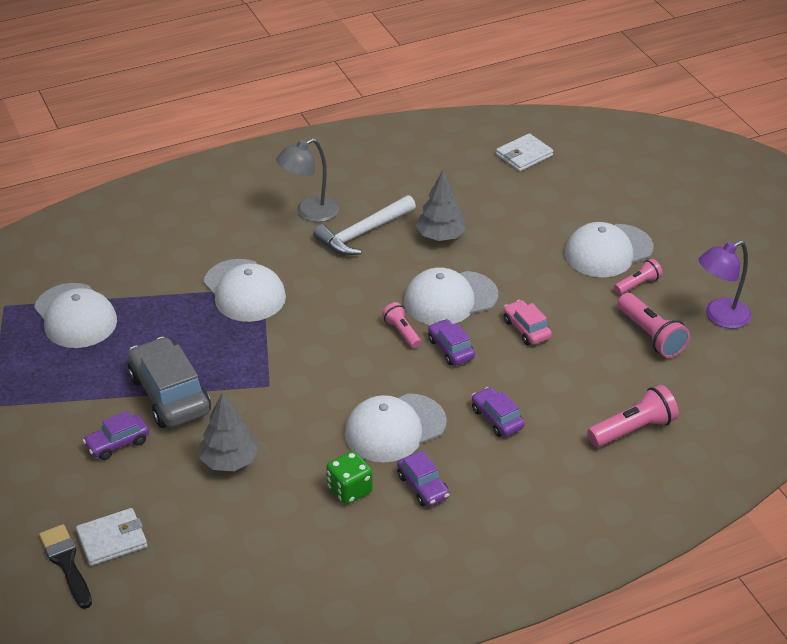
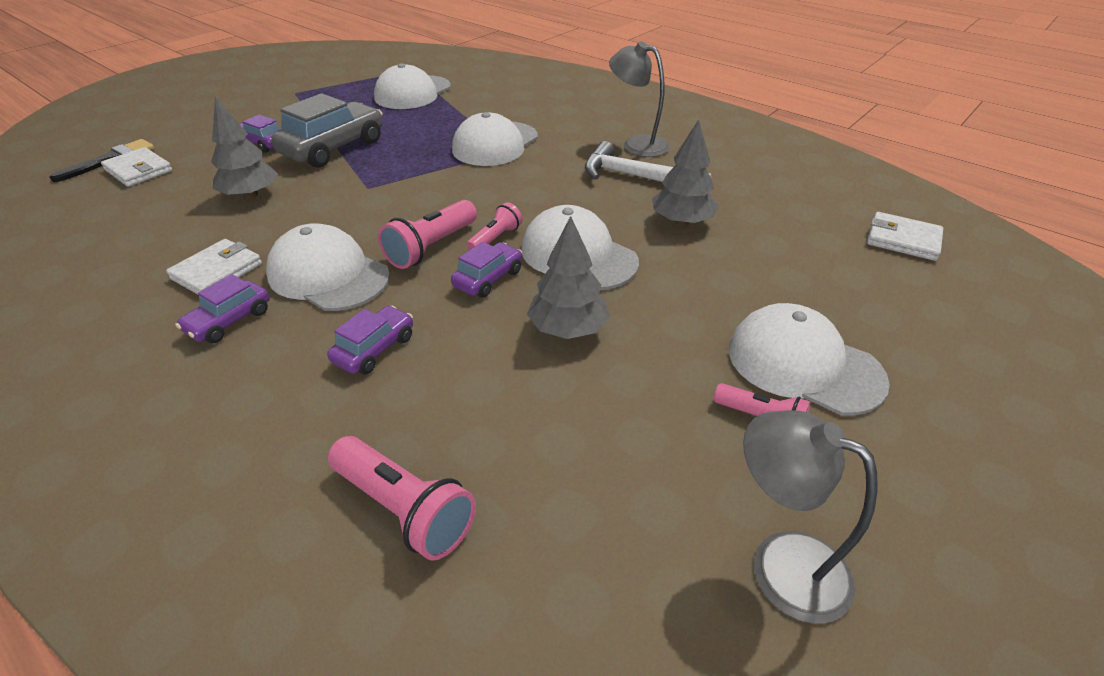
camera: 65 degrees right, 0 degrees up
green dice [326,451,373,505] -> white wallet [166,239,262,294]
pink car [503,300,552,345] -> grey tree [527,216,610,339]
pink flashlight [617,293,690,358] -> pink flashlight moved to [378,200,477,269]
purple lamp [699,241,752,329] -> grey lamp [743,410,878,623]

